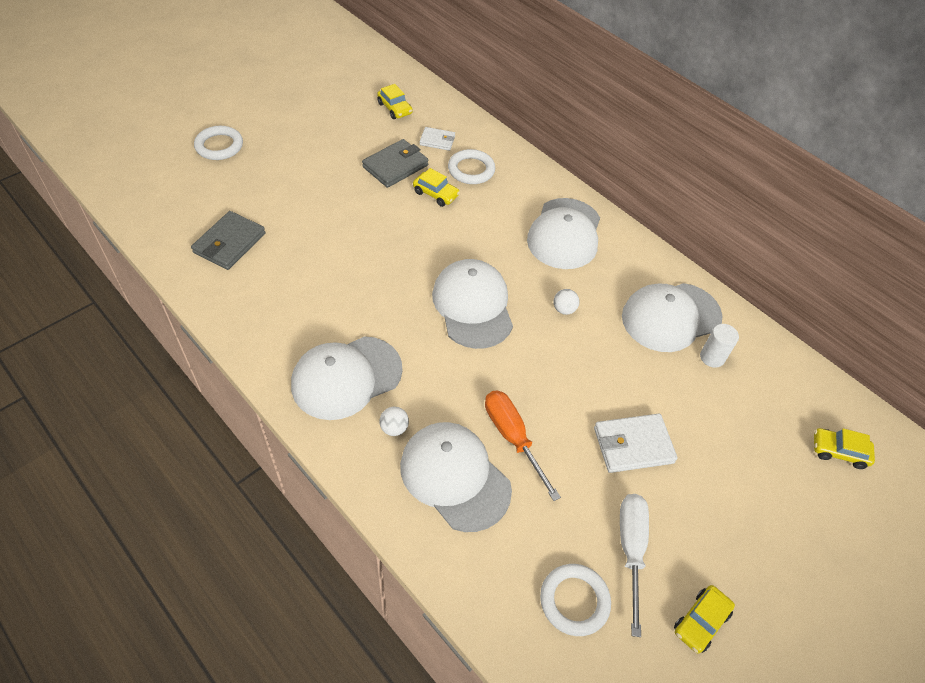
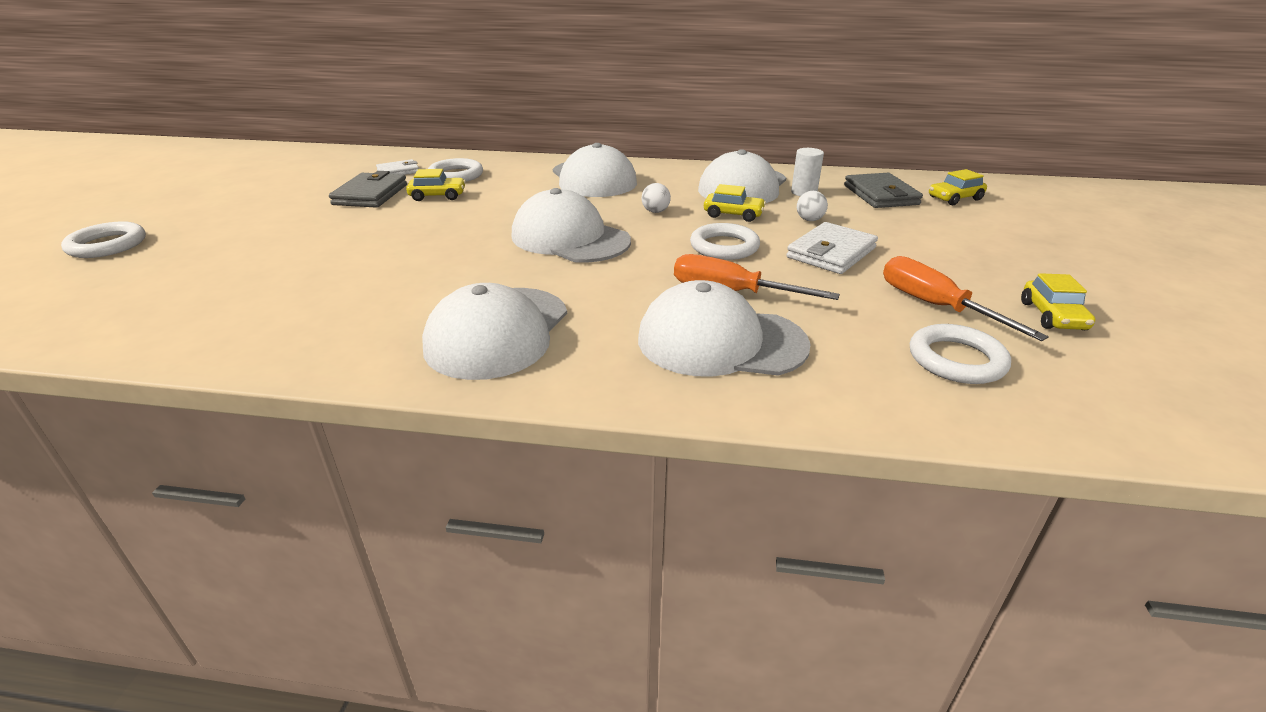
camera: 35 degrees left, 20 degrees down
grey wallet [191,211,265,270] -> grey wallet moved to [844,173,923,208]
yellow car [377,84,413,119] -> yellow car moved to [704,184,766,222]
white ball [380,407,409,436] -> white ball moved to [797,191,828,221]
white screwdriver [620,494,649,637] -> orange screwdriver [883,256,1049,341]
none -> white ring [690,223,760,260]

